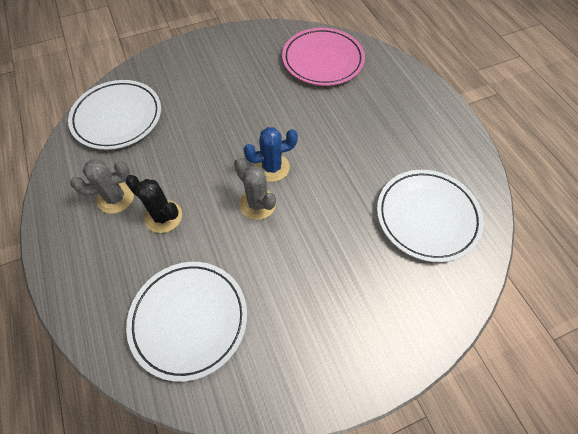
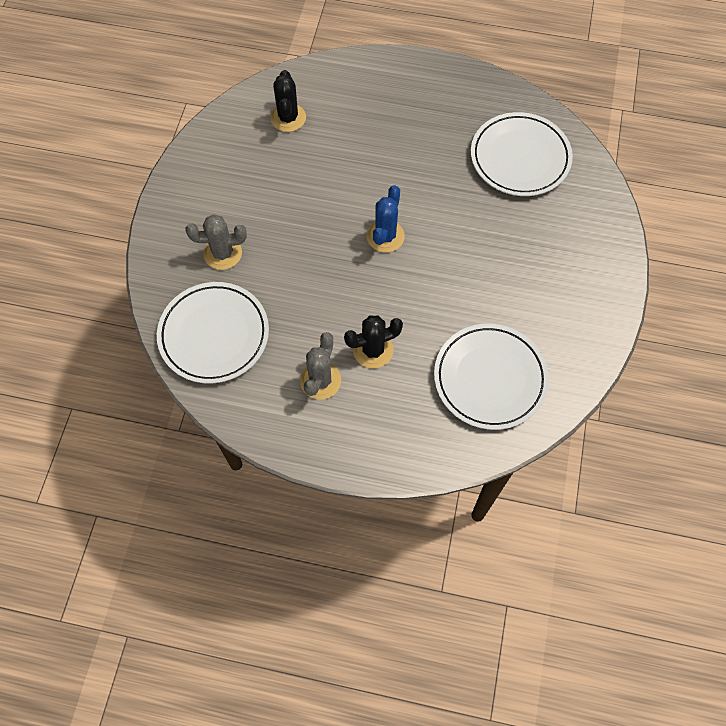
camera: 55 degrees left, 5 degrees up
grey cactus [234,158,276,220] -> grey cactus moved to [186,214,247,270]
pink plate [282,28,365,86] -> black cactus [270,70,306,132]

